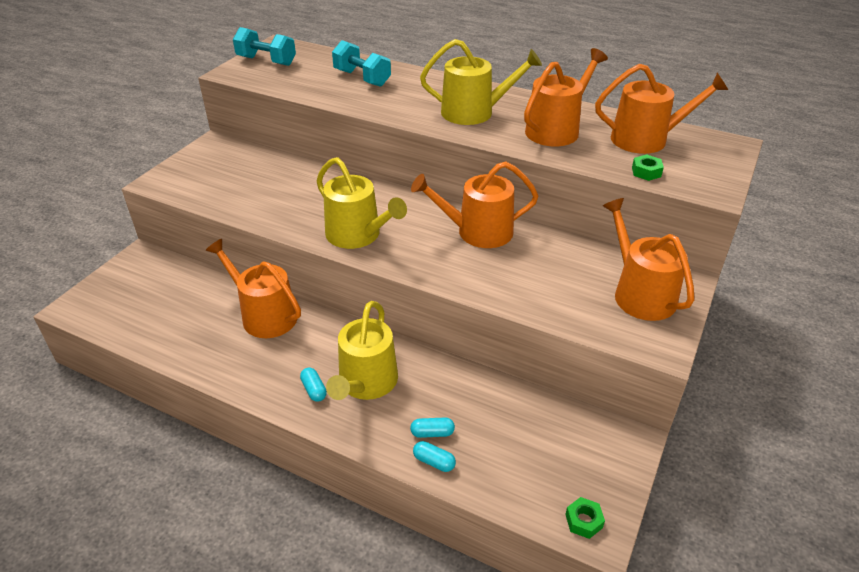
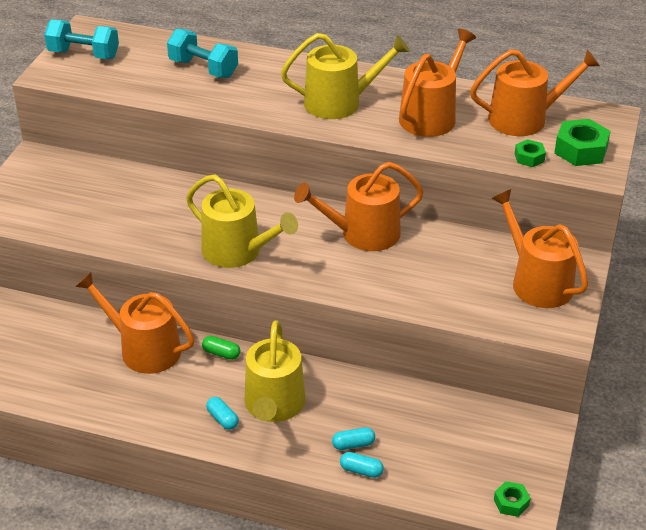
camera: 10 degrees left, 0 degrees up
none -> green capsule [202,336,240,360]
none -> green nut [554,119,611,166]

